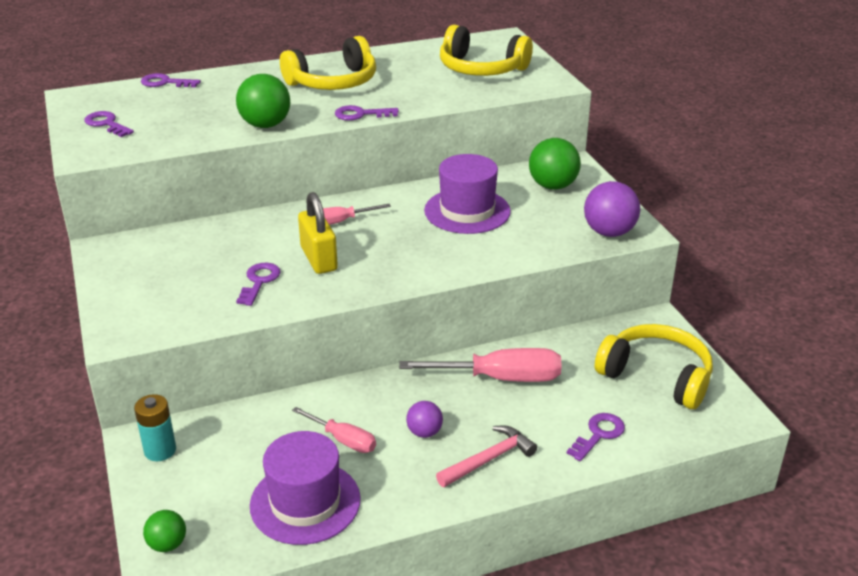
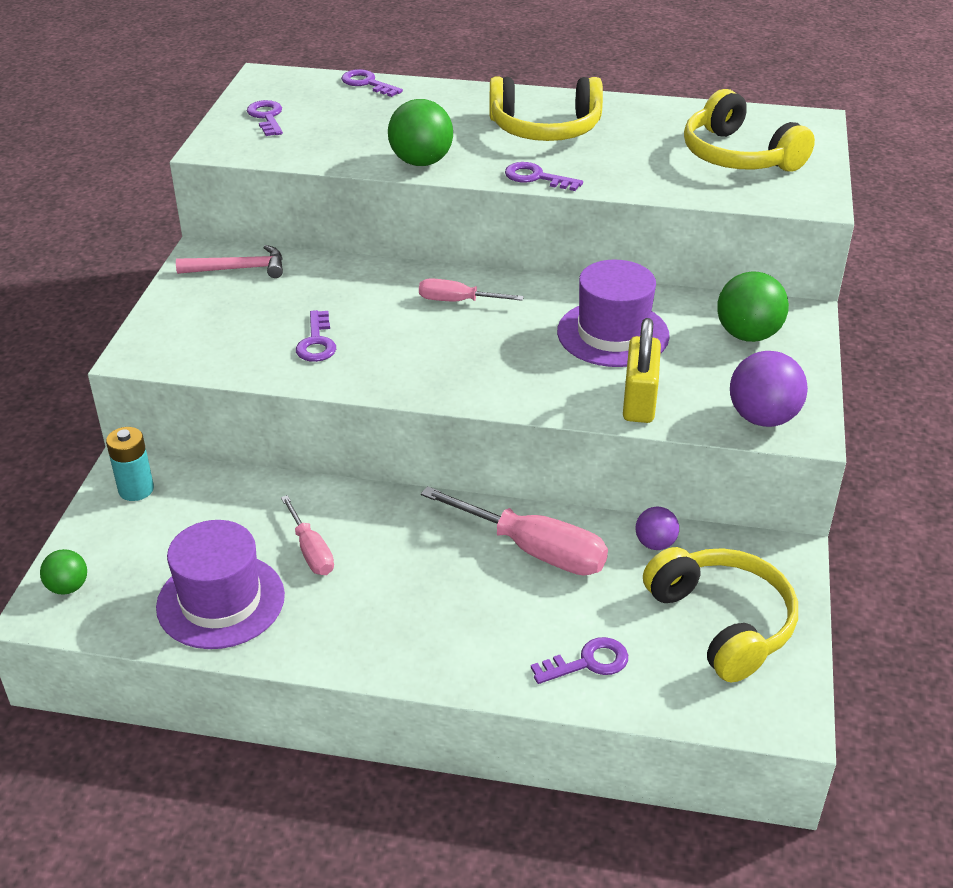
camera: 30 degrees right, 5 degrees up
purple key [236,263,281,306] -> purple key turned 135 degrees clockwise [296,310,336,362]
yellow padlock [298,192,338,274] -> yellow padlock moved to [623,318,661,423]
purple ball [406,401,443,438] -> purple ball moved to [635,507,679,550]
pink hammer [436,425,537,487] -> pink hammer moved to [176,245,283,278]

